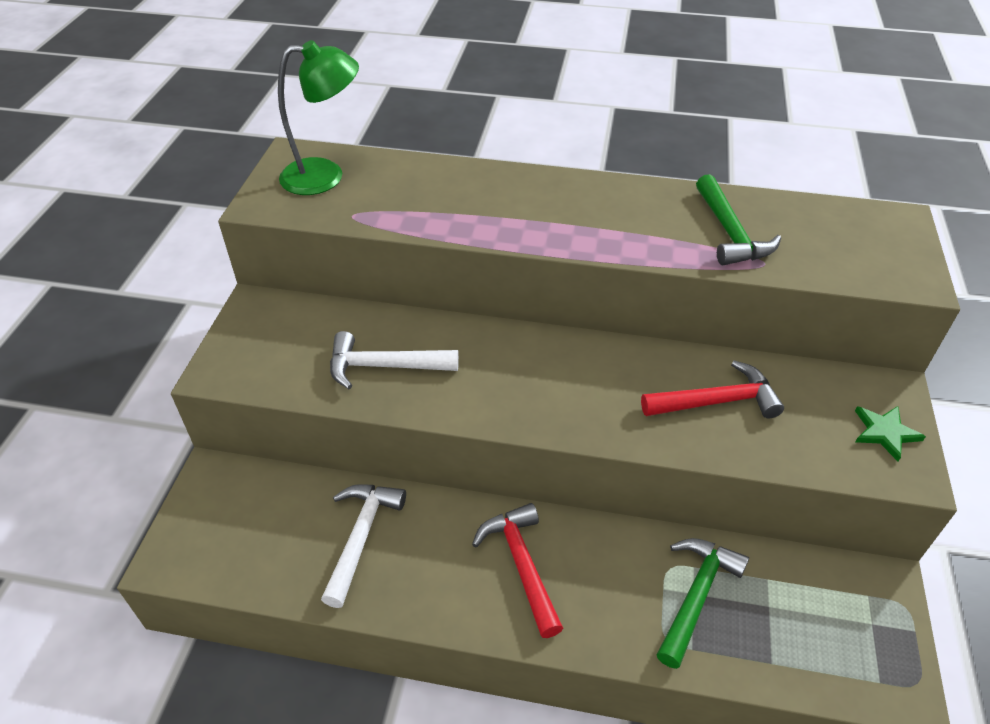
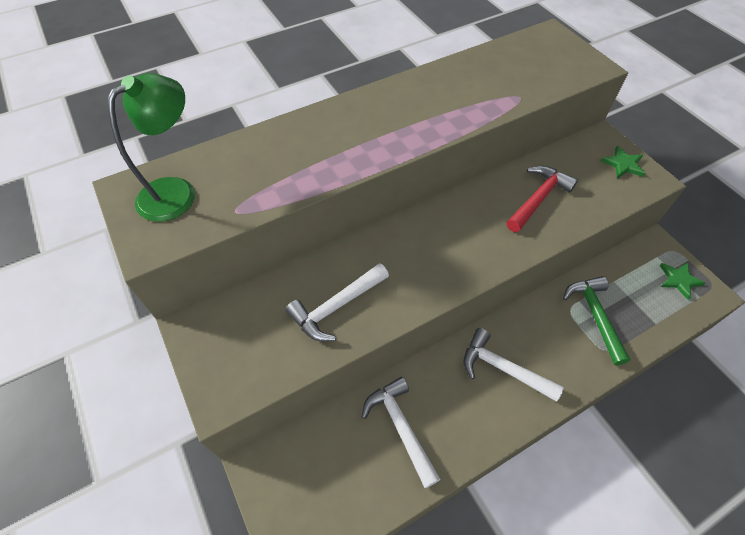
camera: 40 degrees left, 10 degrees up
red hammer [472,503,563,638] -> white hammer [464,328,564,402]
green hammer [696,174,781,265] -> none
none -> green star [659,262,706,300]

